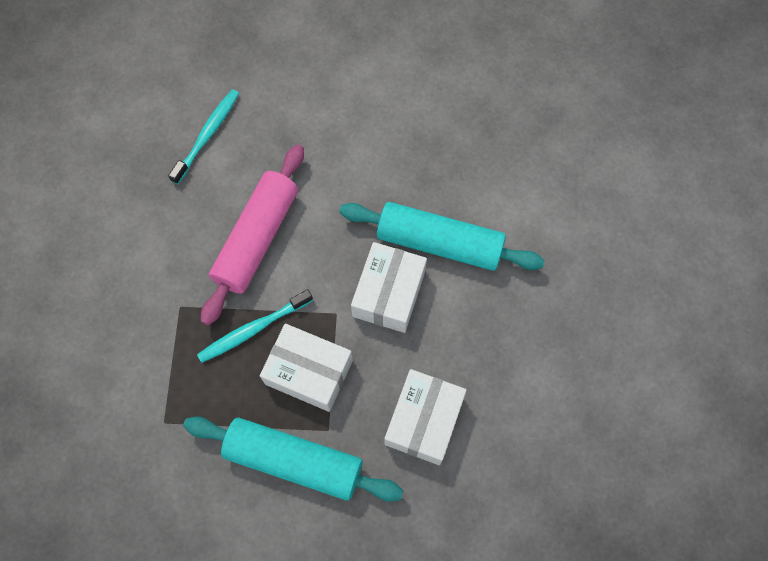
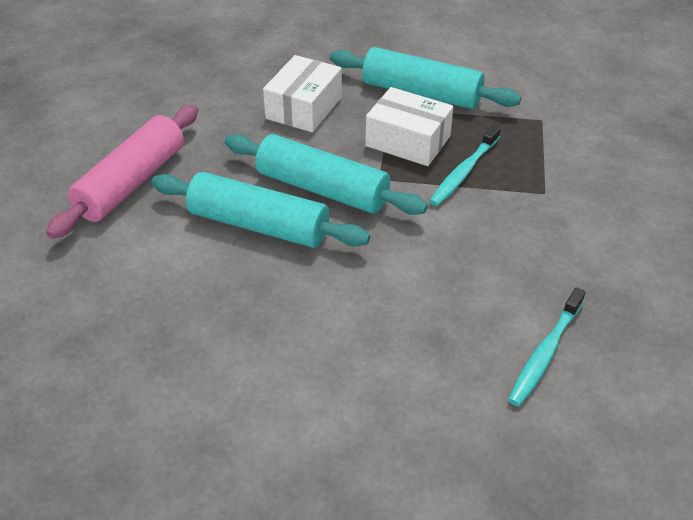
camera: 175 degrees left, 25 degrees down
turquoise toothbrush [197,289,313,363] -> turquoise toothbrush turned 150 degrees clockwise [429,125,501,206]
pink rolling pin [201,144,304,326] -> pink rolling pin moved to [46,105,198,239]
white box [351,242,427,333] -> turquoise rolling pin [225,134,428,215]

